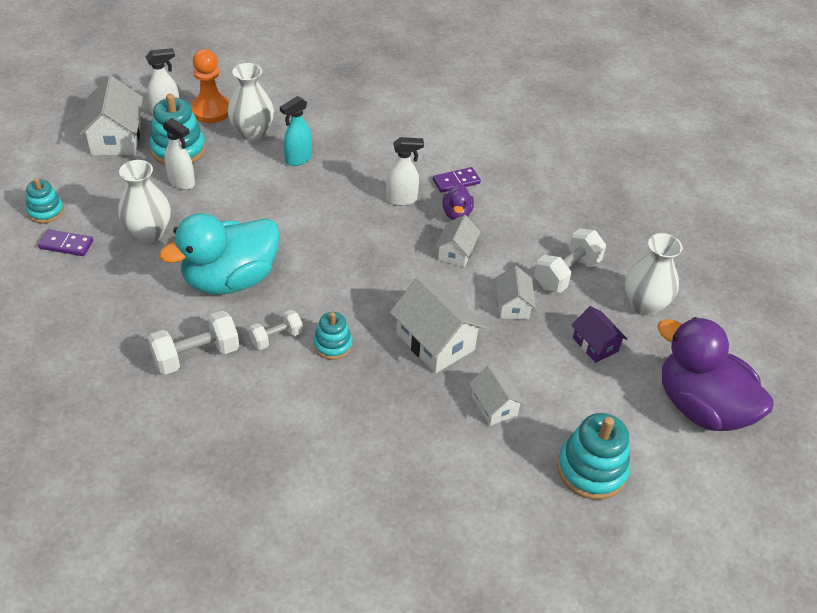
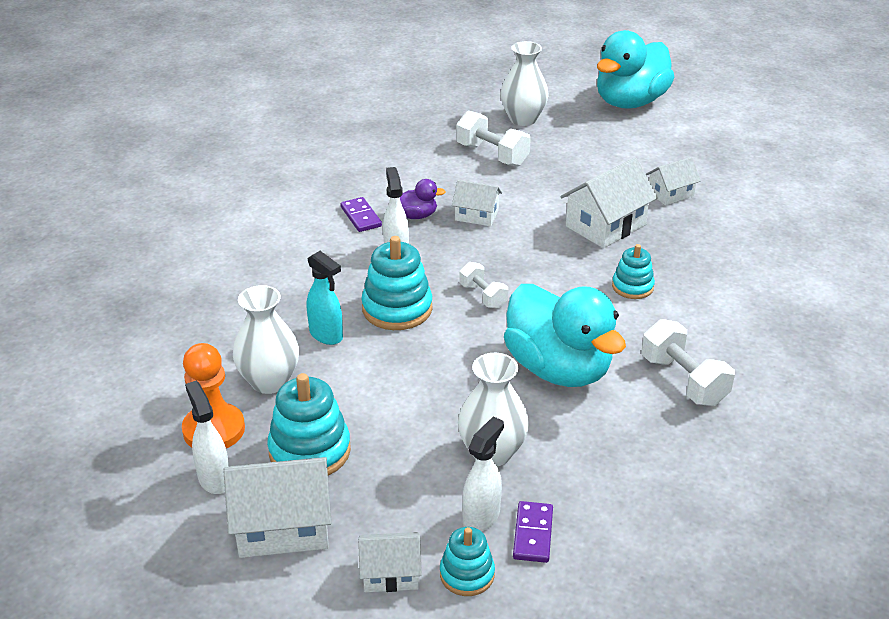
camera: 90 degrees left, 10 degrees down
white spray bottle [163,118,195,190] -> white spray bottle moved to [462,416,504,531]
white dumbbell [249,310,303,350] -> white dumbbell moved to [460,262,508,309]
white house [495,266,536,319] -> white house moved to [358,532,422,592]
turquoise stacking toy [557,413,630,500] -> turquoise stacking toy moved to [361,236,433,330]
purple house [572,306,627,363] -> none
purple duck [657,317,774,431] -> turquoise duck [597,30,674,109]

